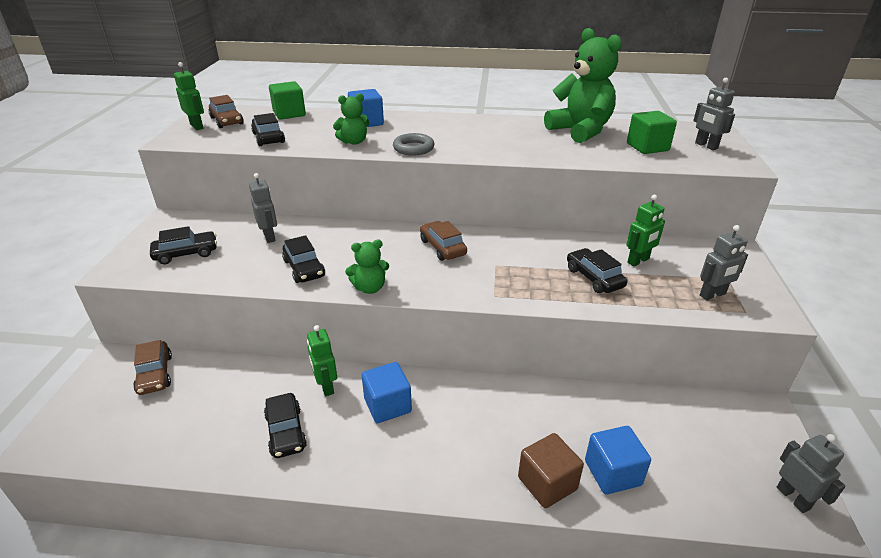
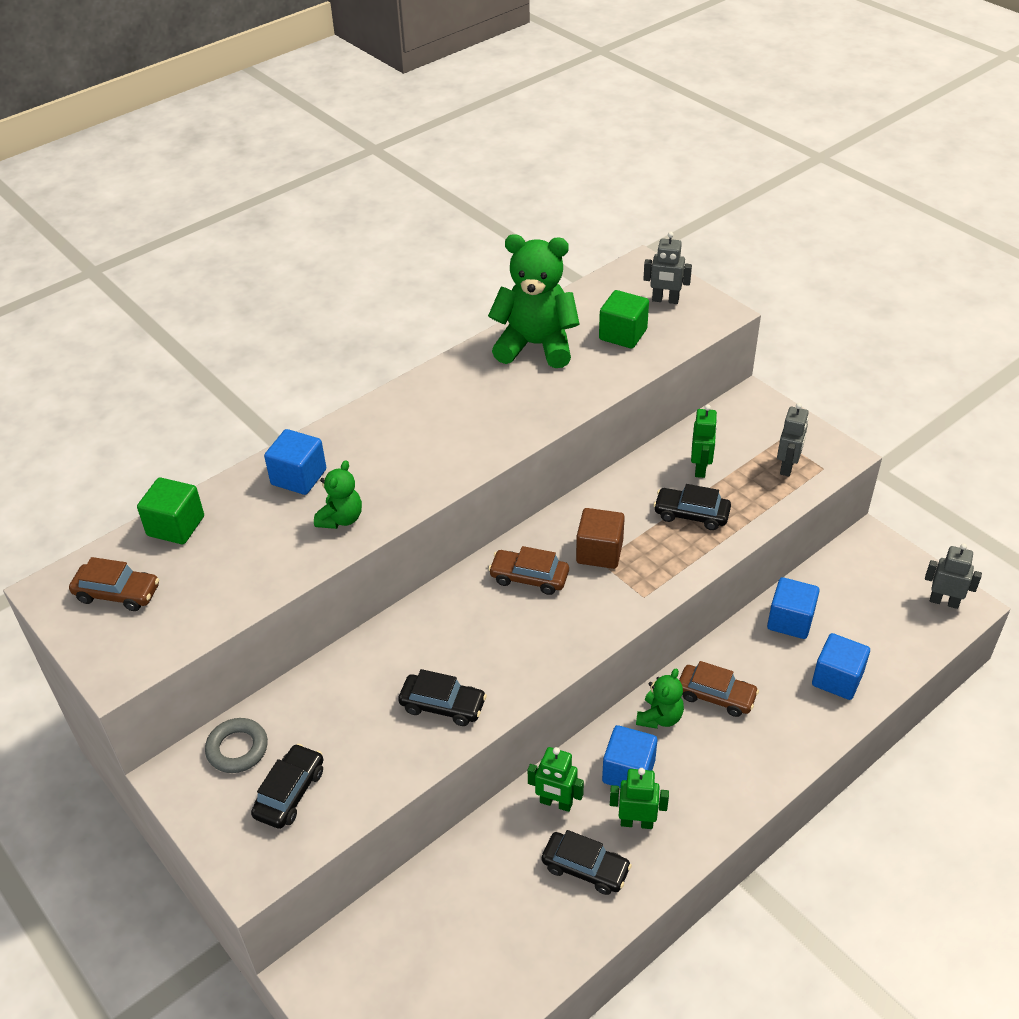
camera: 45 degrees left, 10 degrees up
brown car [133,340,172,395] -> brown car moved to [679,661,759,717]
green robot [174,62,204,130] -> green robot moved to [610,768,669,829]
grey robot [249,173,277,243] -> none
black car [251,113,285,146] -> none
green teddy bear [345,240,389,294] -> green teddy bear moved to [636,668,684,729]
grey ring [393,133,434,156] -> grey ring moved to [205,718,268,773]
brown cube [518,433,584,508] -> brown cube moved to [576,508,625,569]
none -> blue cube [767,577,820,639]

